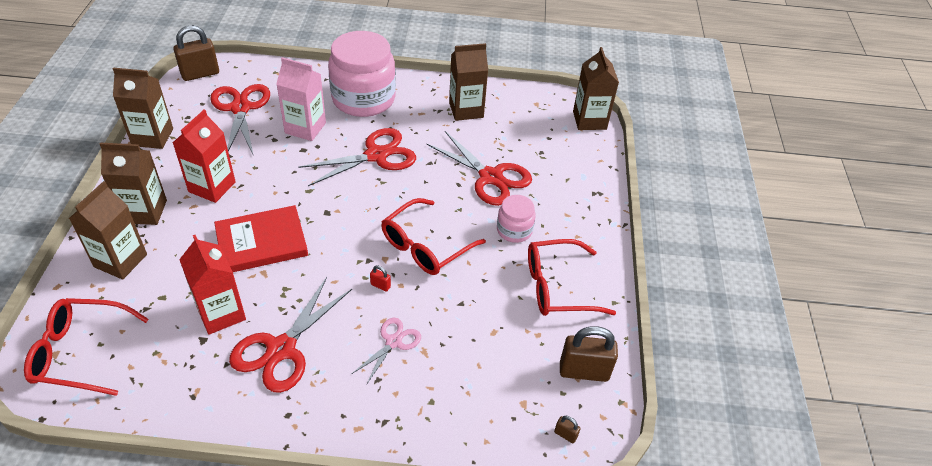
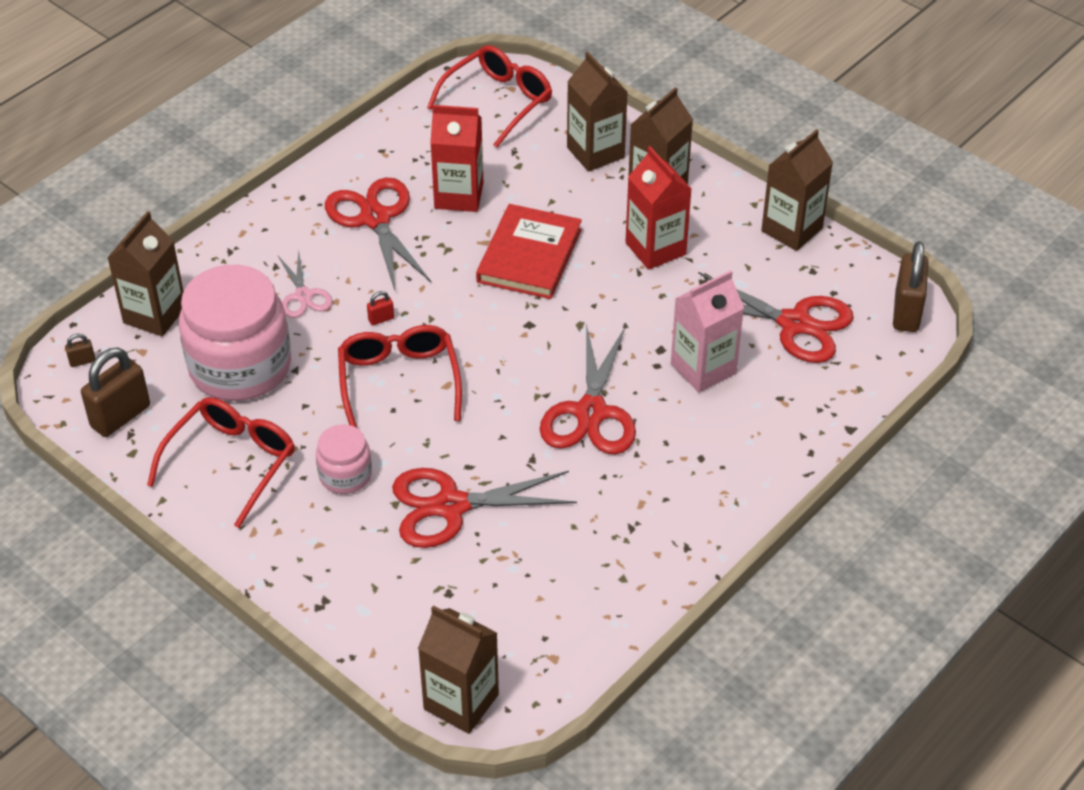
camera: 130 degrees right, 0 degrees up
pink jar [328,31,396,117] -> pink jar moved to [179,265,291,401]
brown carton [449,43,488,121] -> brown carton moved to [107,211,184,336]

